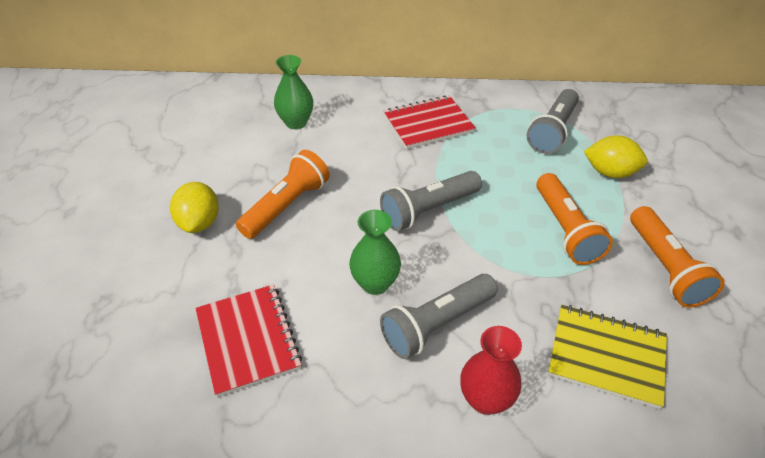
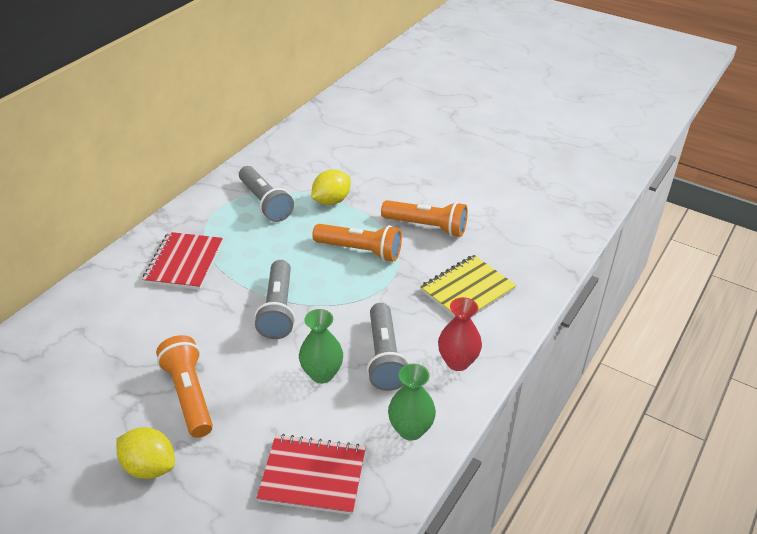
camera: 60 degrees left, 5 degrees down
green vase [274,55,313,129] -> green vase moved to [388,364,436,441]

